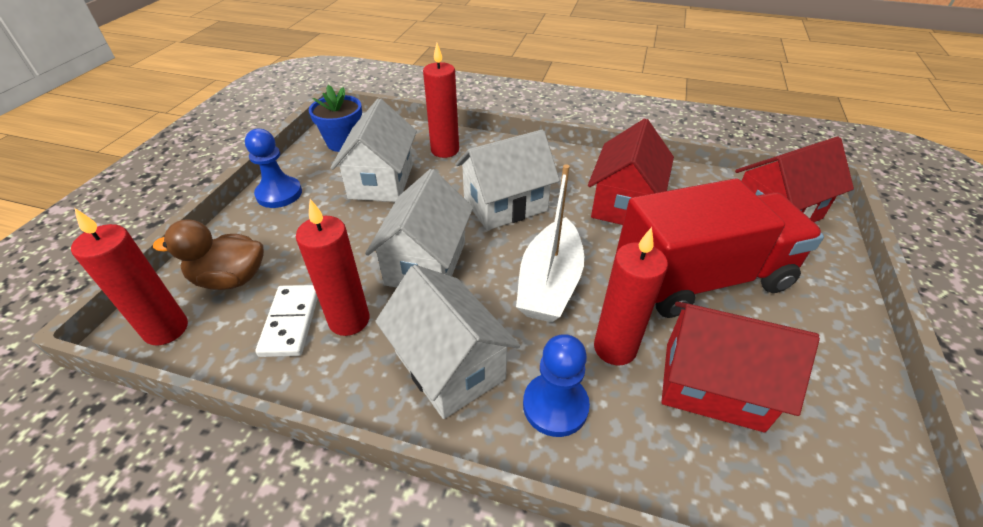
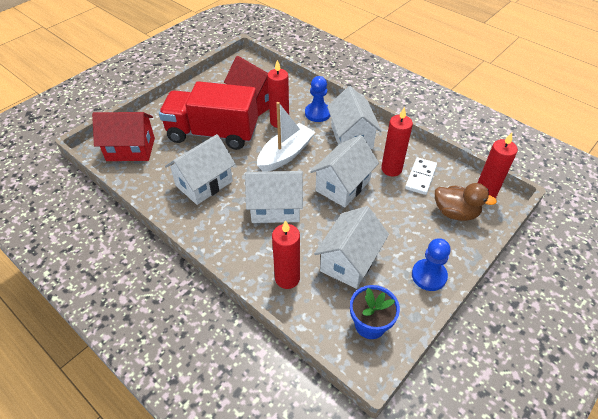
camera: 155 degrees left, 5 degrees up
red house [588,118,674,225] -> white house [165,134,235,205]

